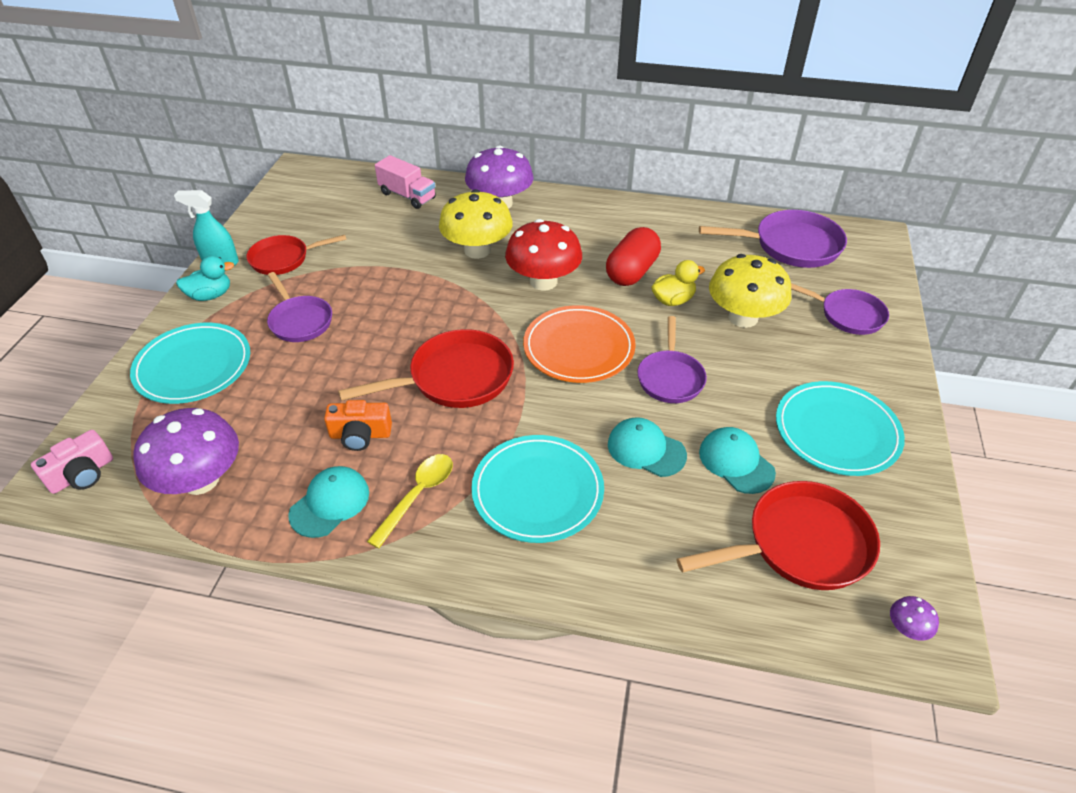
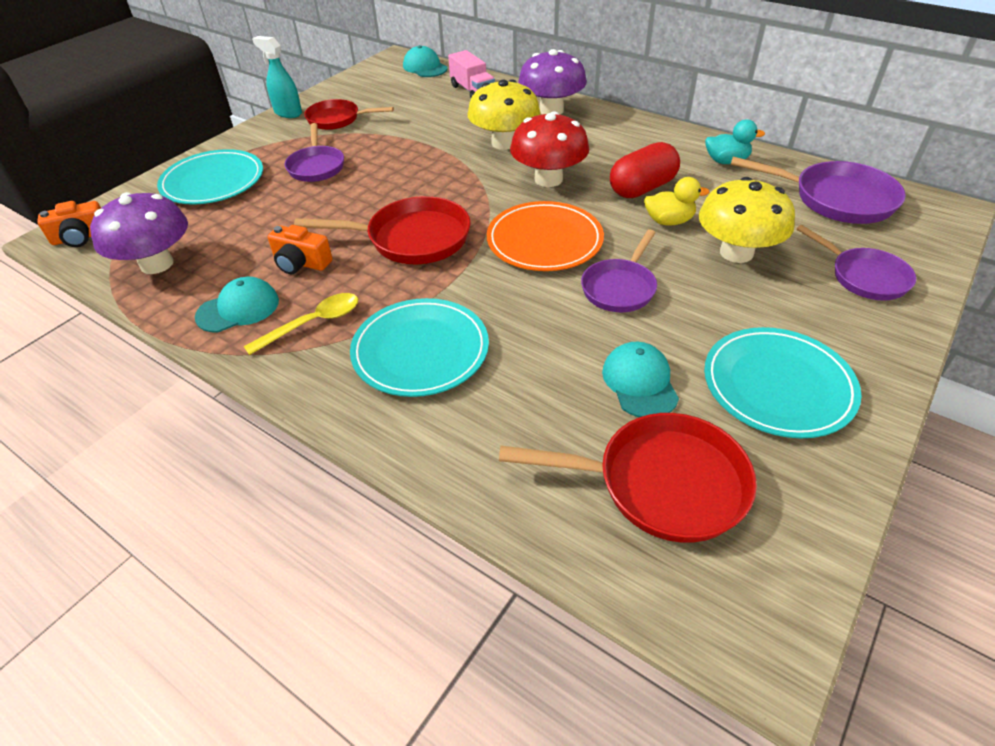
camera: 25 degrees right, 0 degrees up
pink camera [31,430,113,494] -> orange camera [37,201,101,247]
turquoise duck [176,256,234,301] -> turquoise duck moved to [705,119,765,164]
turquoise cap [608,417,687,477] -> turquoise cap moved to [403,45,448,77]
purple mushroom [890,596,939,641] -> none

